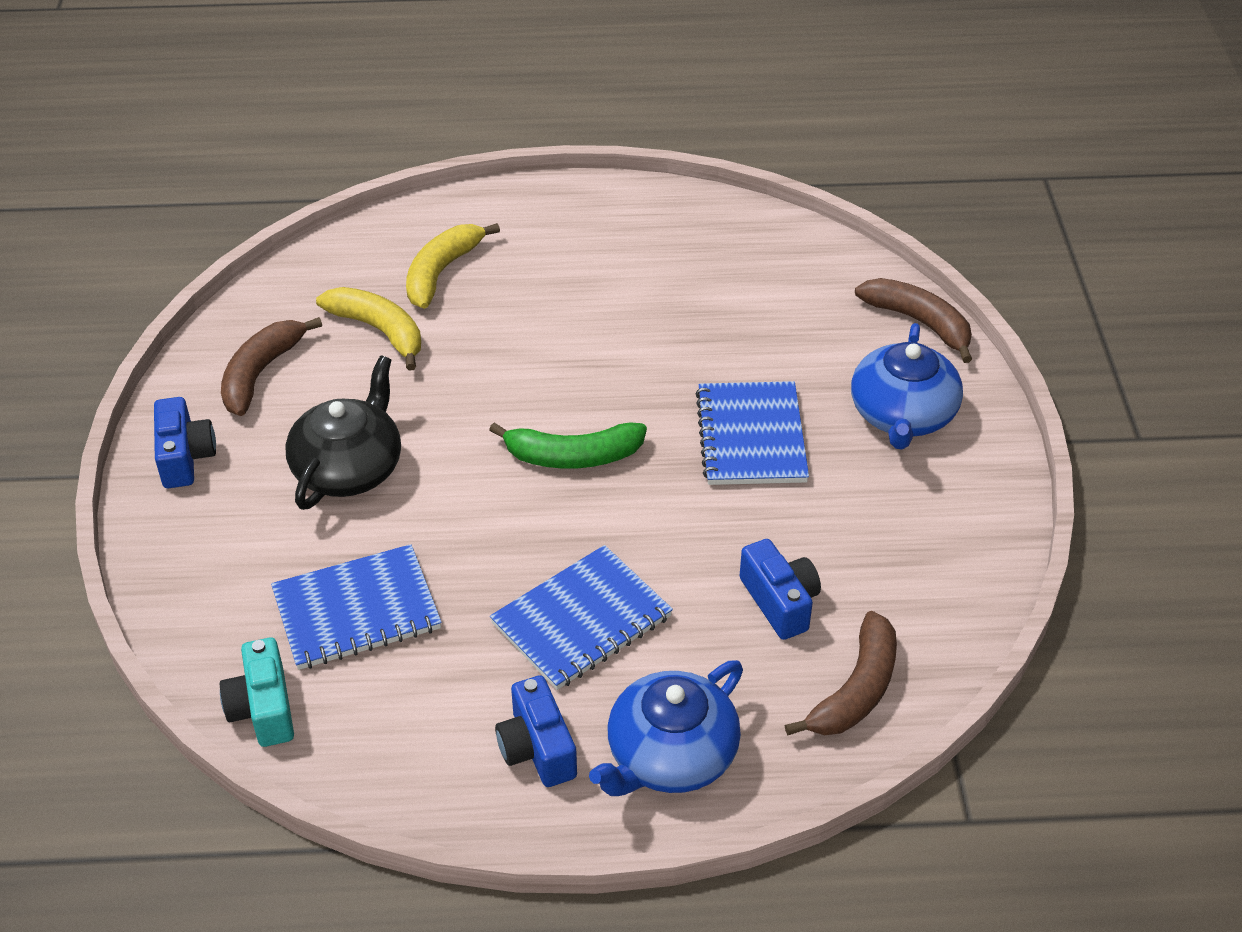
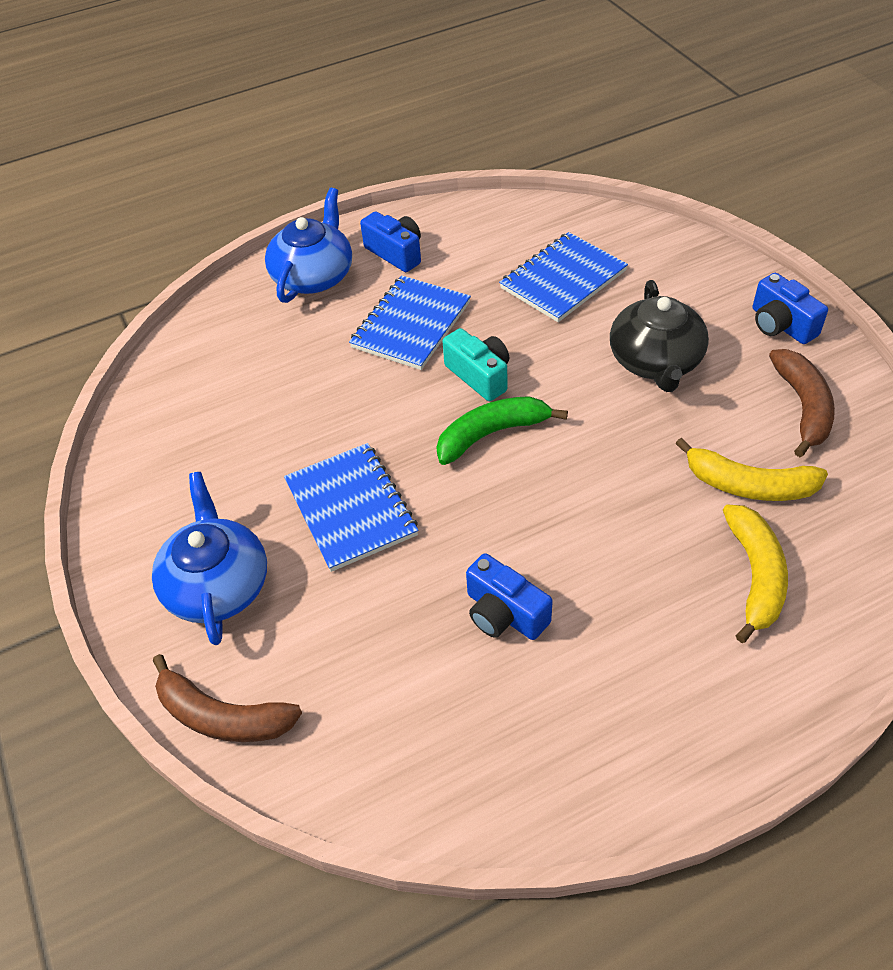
camera: 160 degrees right, 5 degrees up
turquoise camera [220,637,294,747] -> turquoise camera moved to [443,328,509,401]
blue camera [740,539,821,640] -> blue camera moved to [466,553,553,640]
brown banana [785,611,897,735] -> none

